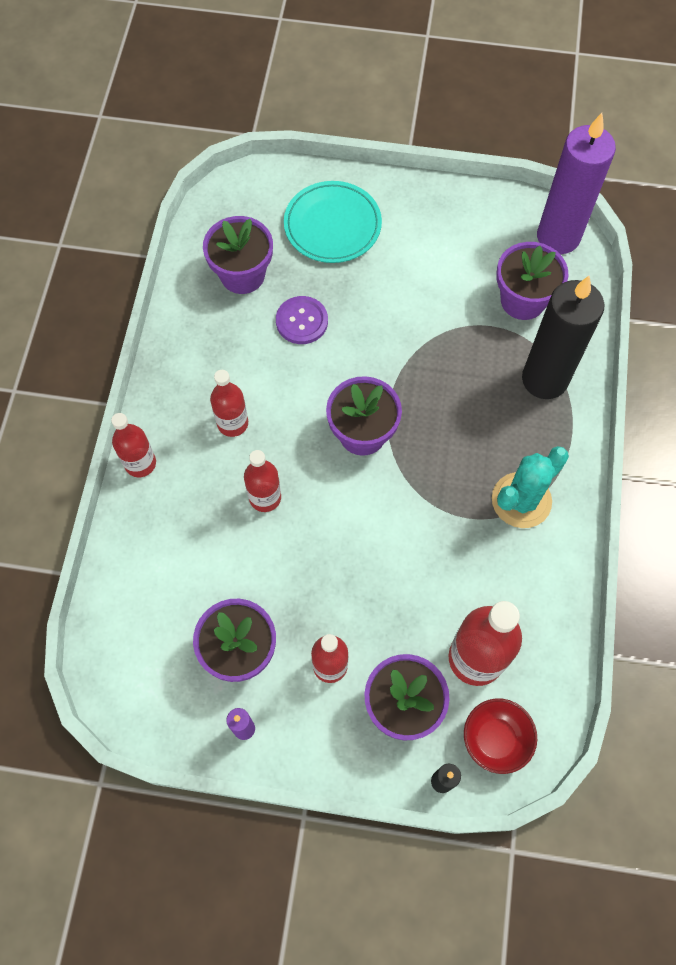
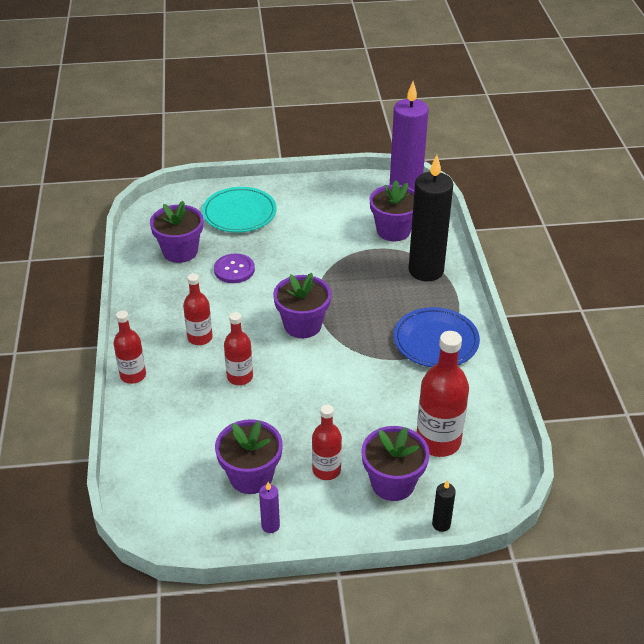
camera: 15 degrees left, 25 degrees down
red bowl [464,698,537,774] -> none
turquoise cactus [492,446,569,528] -> blue plate [394,307,480,367]

